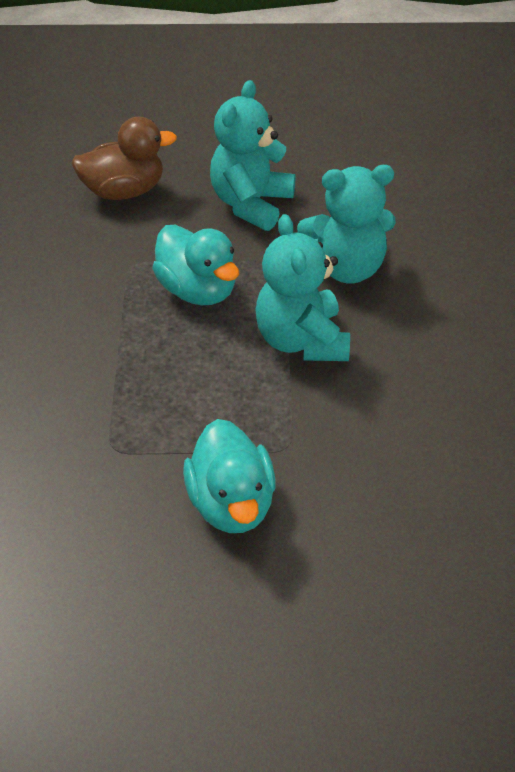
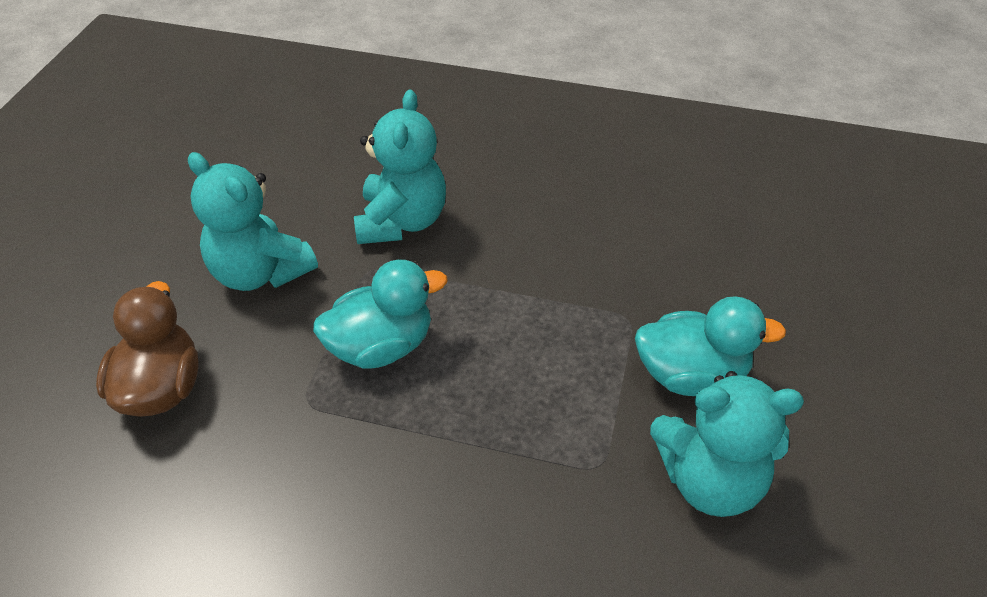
camera: 75 degrees left, 0 degrees up
turquoise teddy bear [255,214,350,361] -> turquoise teddy bear moved to [650,371,804,517]

